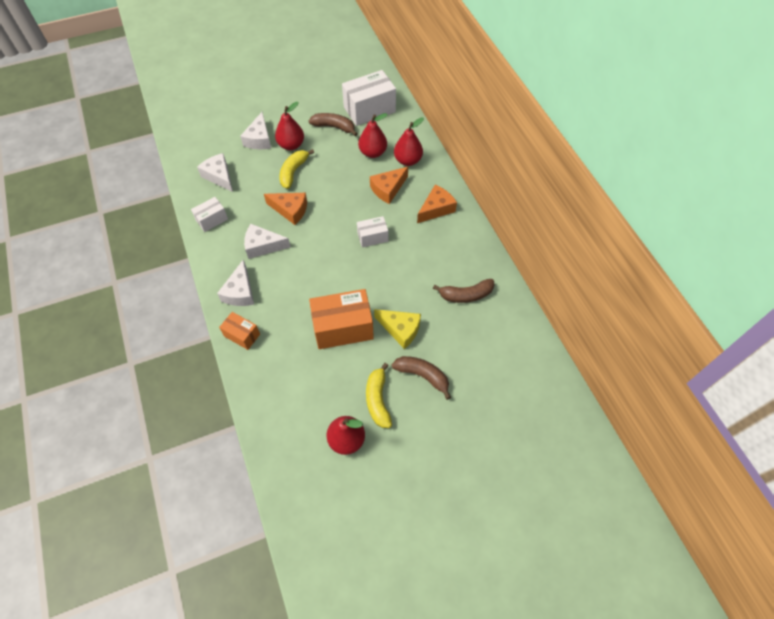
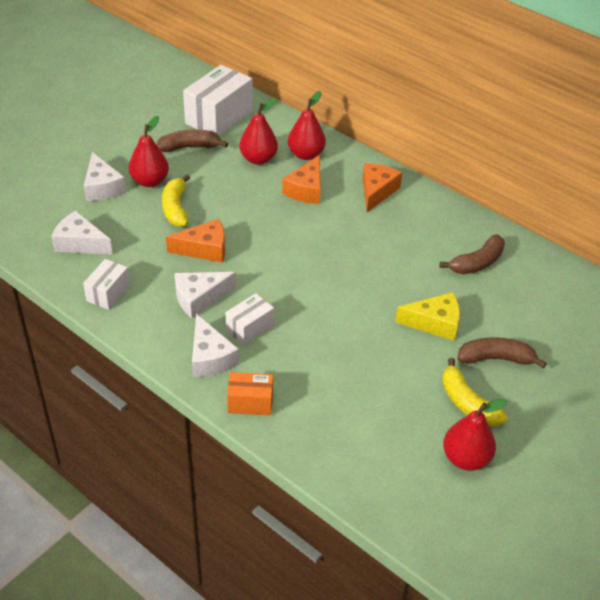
camera: 30 degrees left, 15 degrees down
orange box [309,289,374,349] -> none
white box [357,216,388,247] -> white box moved to [226,293,274,345]

